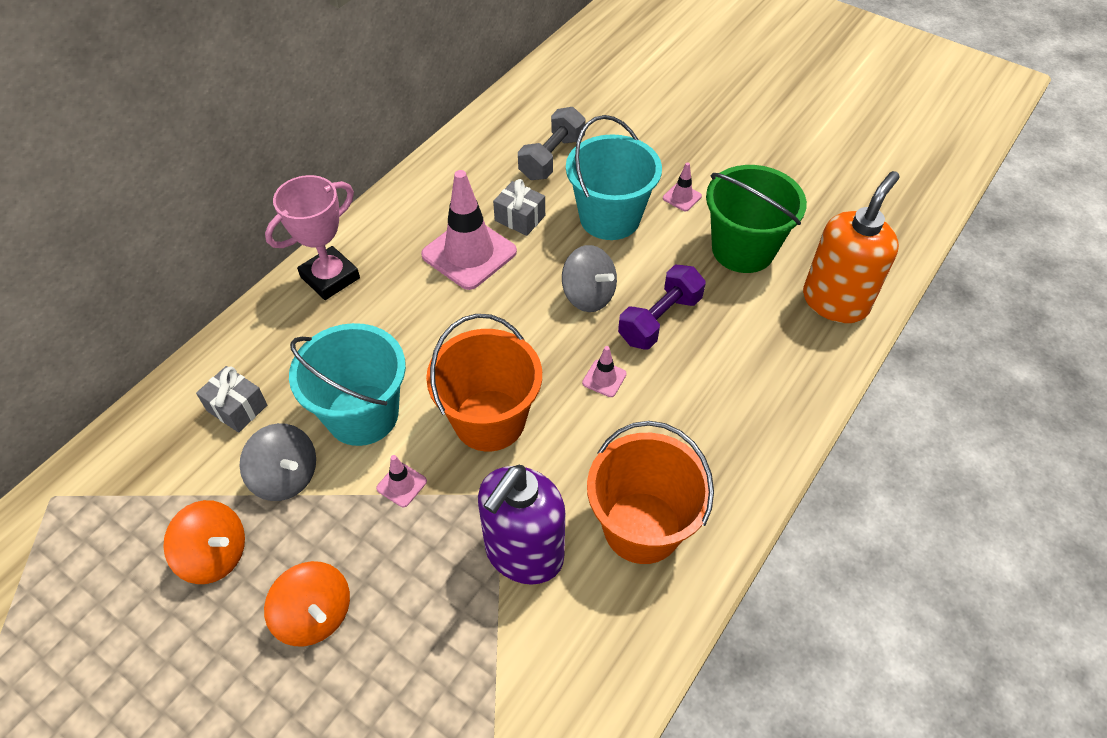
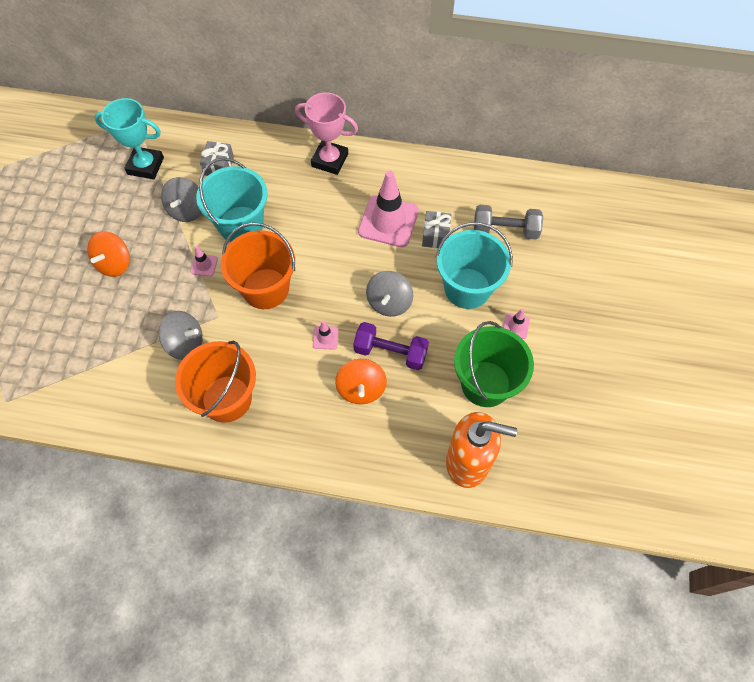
camera: 65 degrees right, 10 degrees up
orange spinning top [163,500,245,584] -> orange spinning top moved to [335,359,387,404]
purple soap dispenser [478,465,565,585] -> grey spinning top [159,311,203,360]
none -> turquoise trophy [94,98,164,179]

